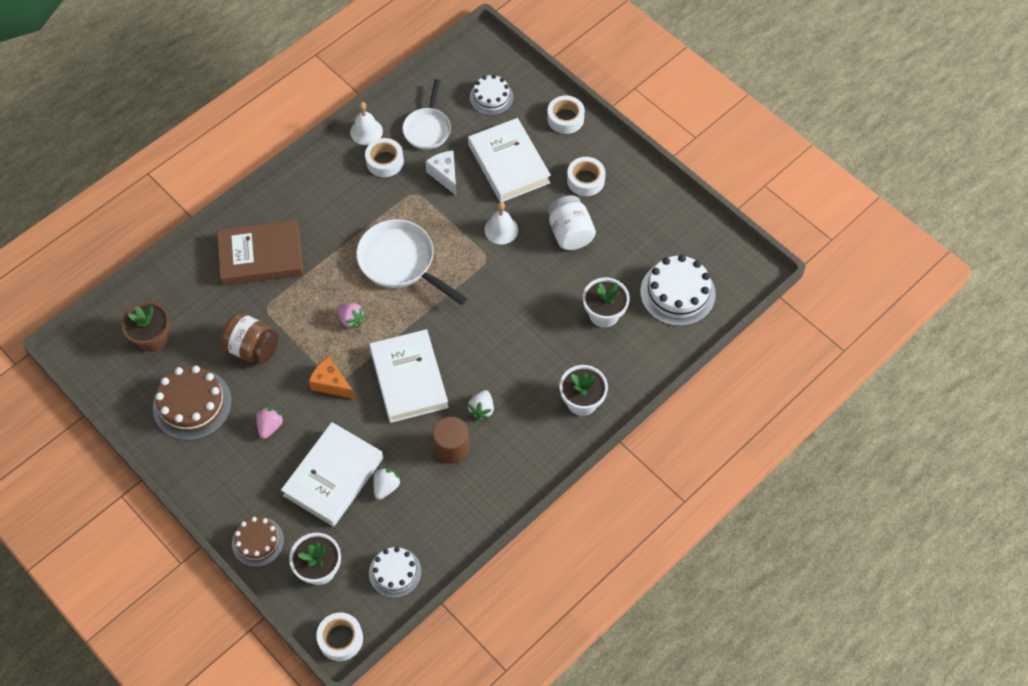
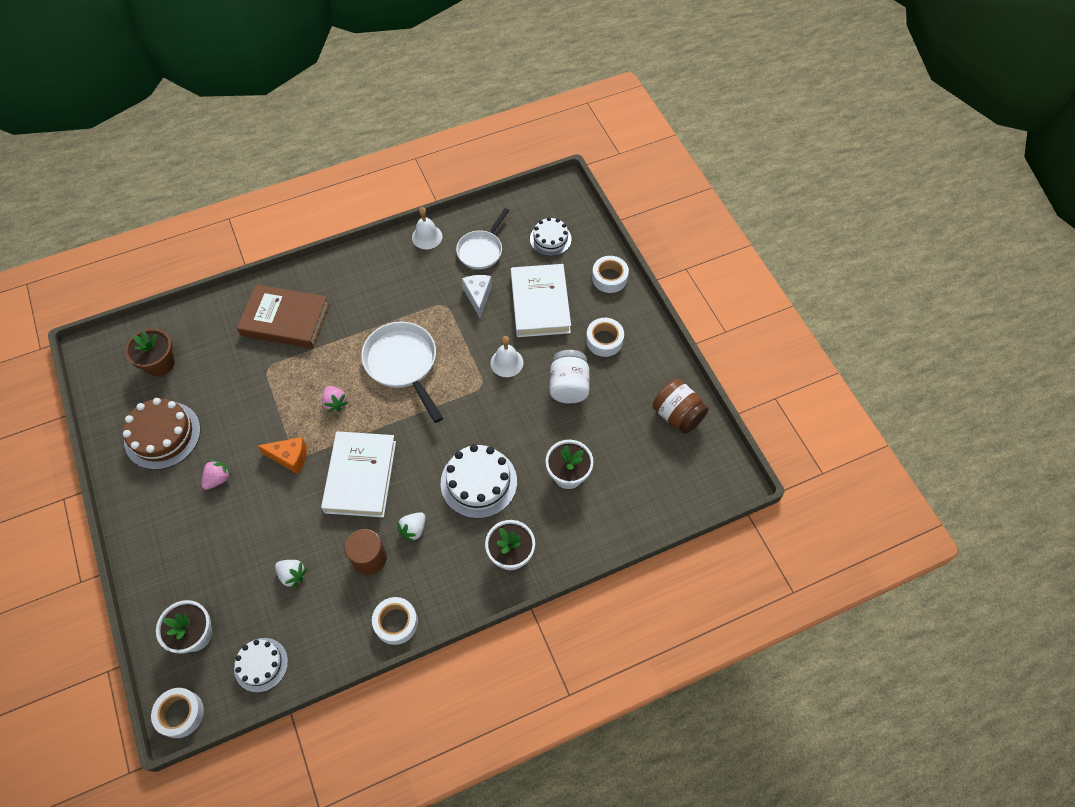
camera: 20 degrees right, 0 degrees up
brown jar [221,313,279,365] -> brown jar moved to [653,379,709,434]
brown cake [232,517,284,567] -> none
white book [281,422,383,527] -> none
orange cheese [309,357,355,399] -> orange cheese turned 135 degrees clockwise [258,437,307,474]
white tape [365,138,404,177] -> white tape moved to [372,597,418,645]
white strawberry [373,467,401,500] -> white strawberry turned 75 degrees clockwise [275,560,307,589]
white cake [640,255,716,326] -> white cake moved to [441,444,517,519]

